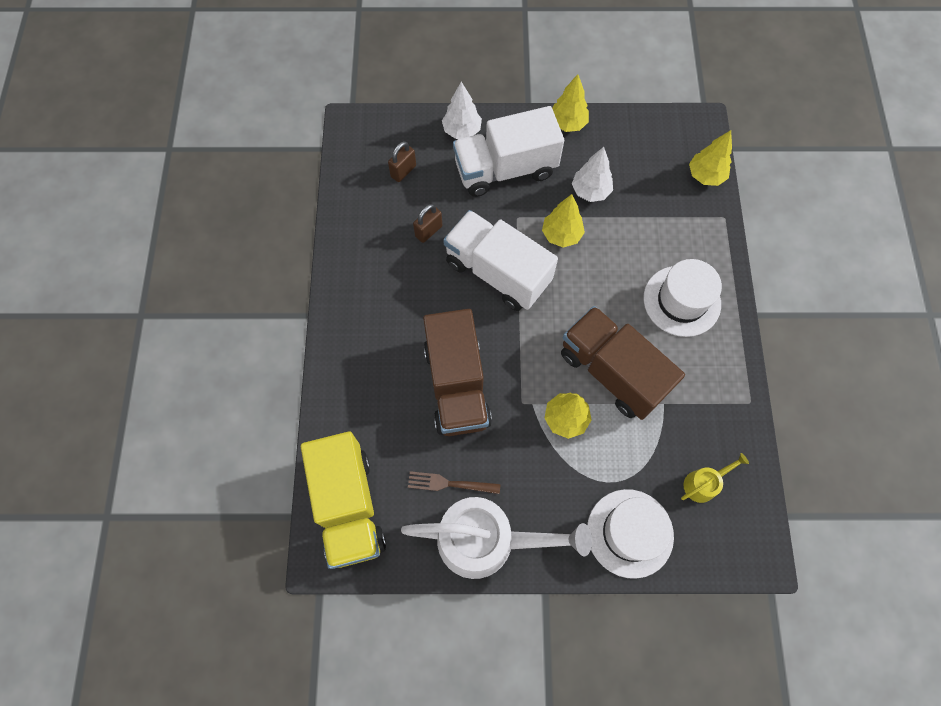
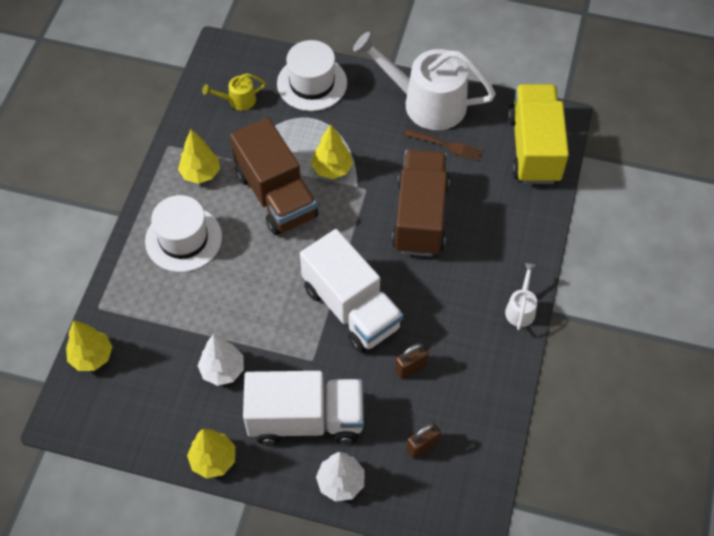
camera: 165 degrees left, 10 degrees down
yellow tree [542,194,585,247] -> yellow tree moved to [178,129,220,184]
none -> white watering can [505,263,537,330]

